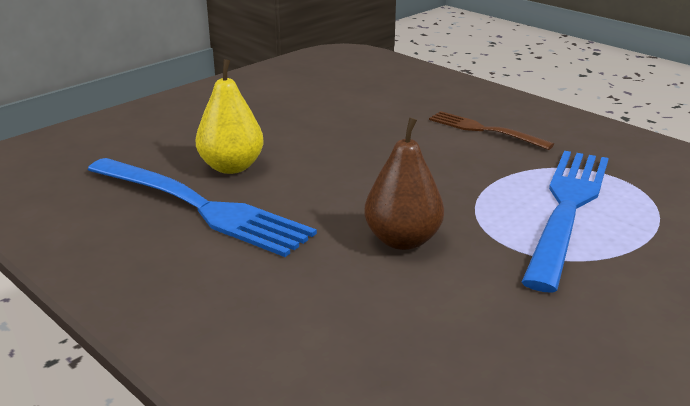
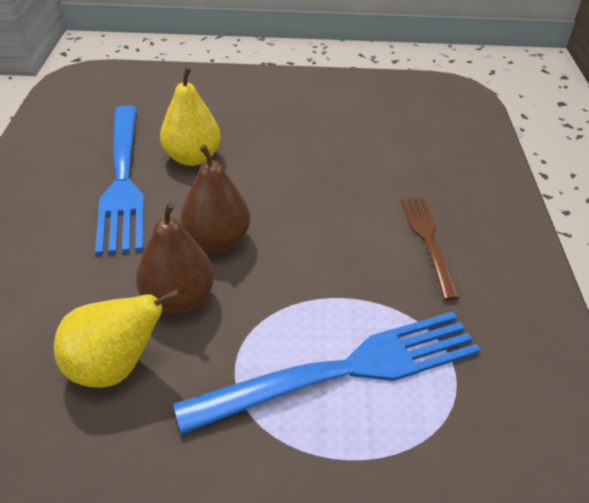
camera: 45 degrees right, 15 degrees up
none -> yellow pear [54,289,180,388]
none -> brown pear [180,144,250,252]

